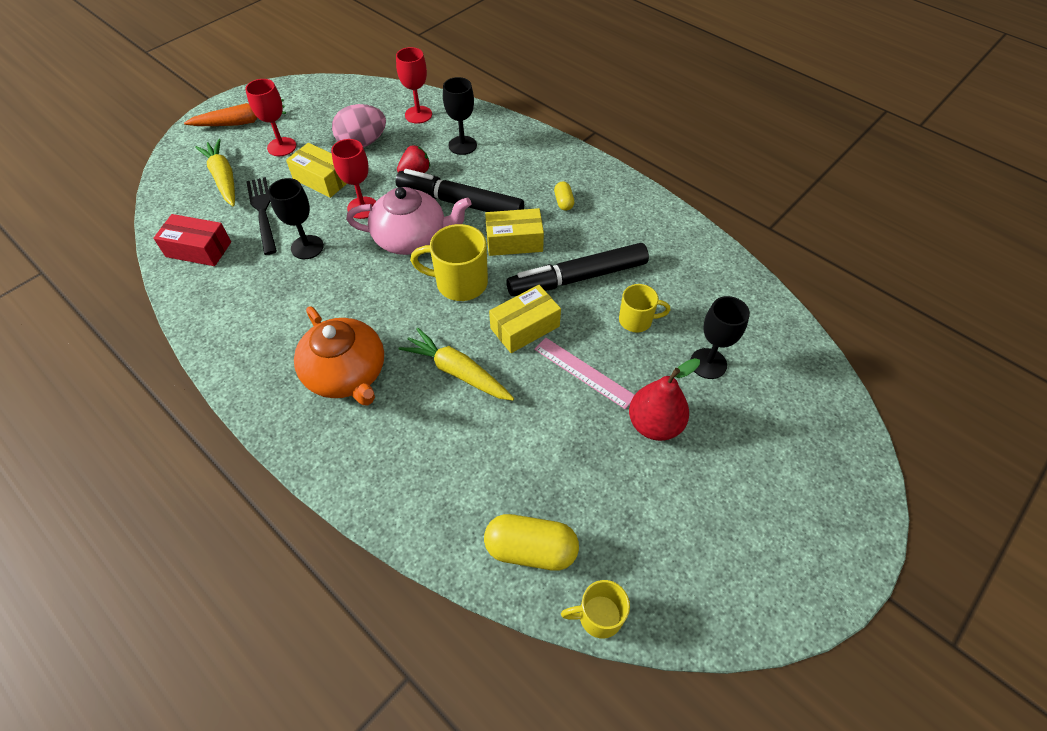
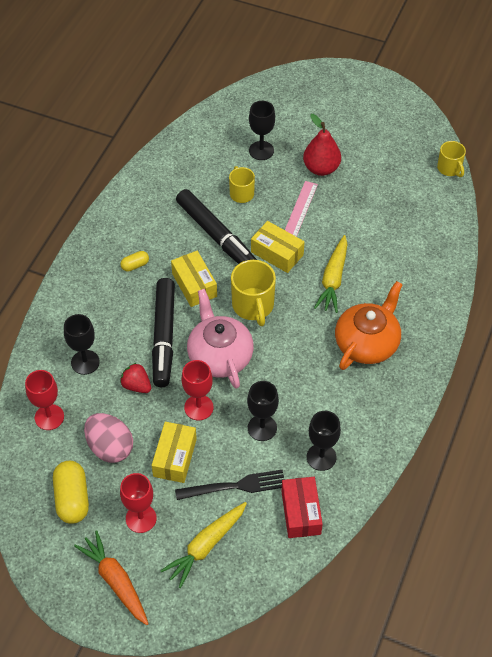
camera: 110 degrees left, 0 degrees up
black fork [246,177,277,255] -> black fork turned 150 degrees counterclockwise [175,470,285,500]
yellow capsule [484,514,579,571] -> yellow capsule moved to [53,461,89,524]
none -> black goblet [307,411,341,471]

